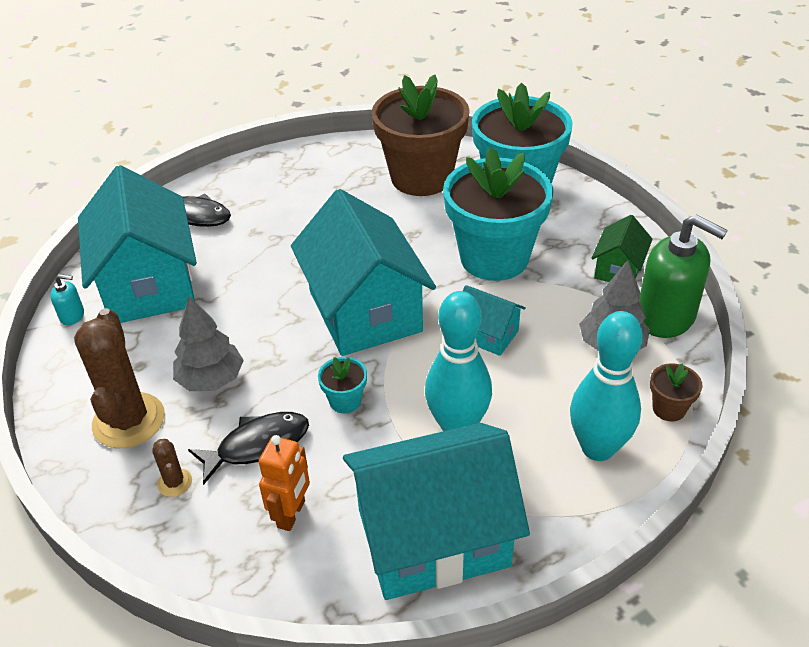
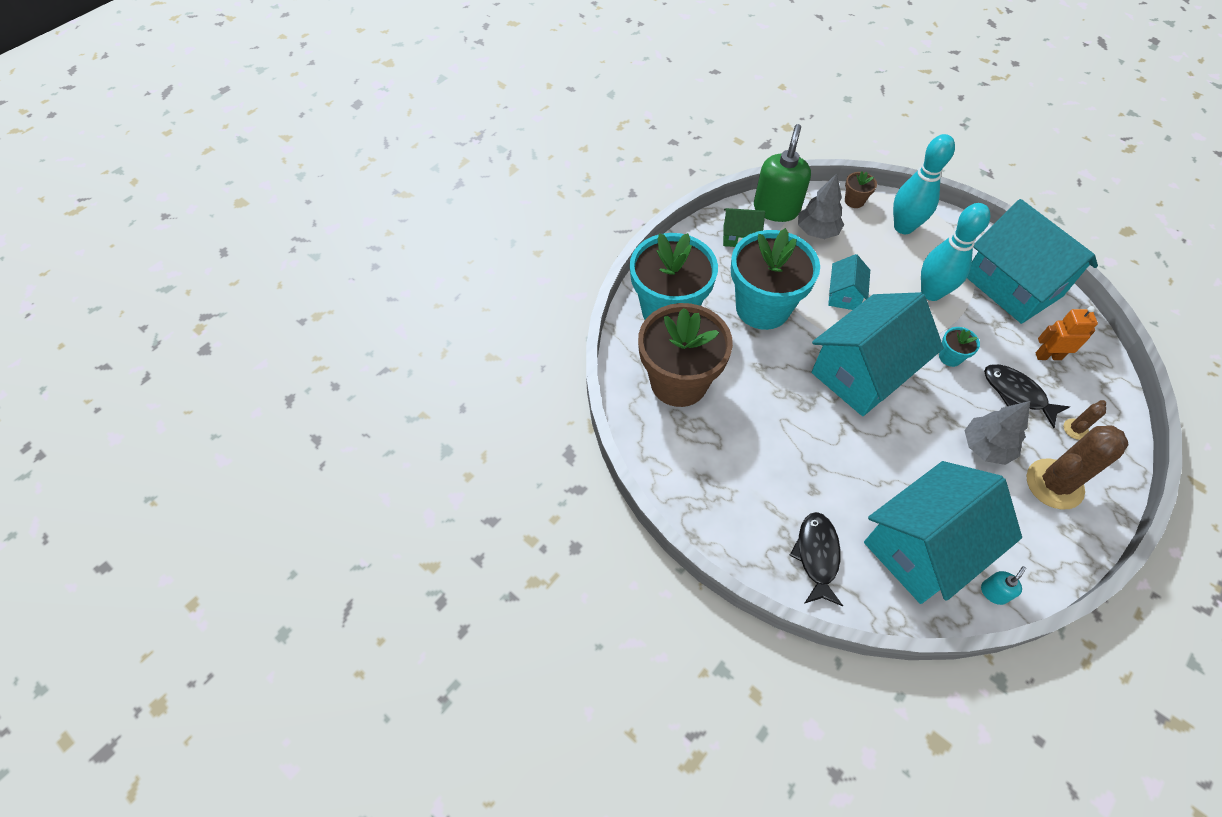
camera: 110 degrees left, 15 degrees up
turquoise soap dispenser [50,274,84,325] -> turquoise soap dispenser turned 60 degrees clockwise [981,566,1026,605]

